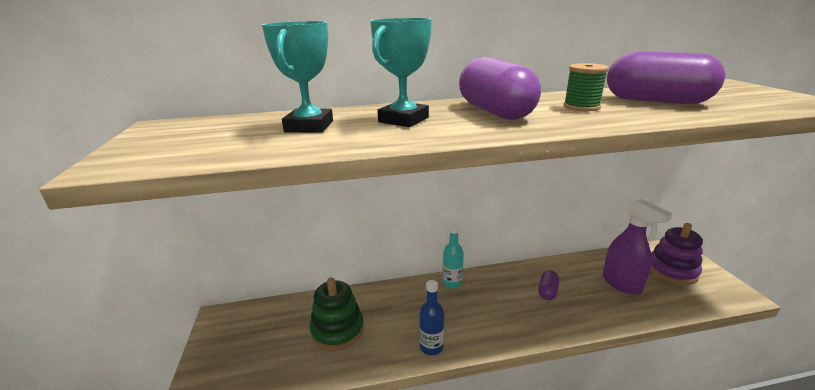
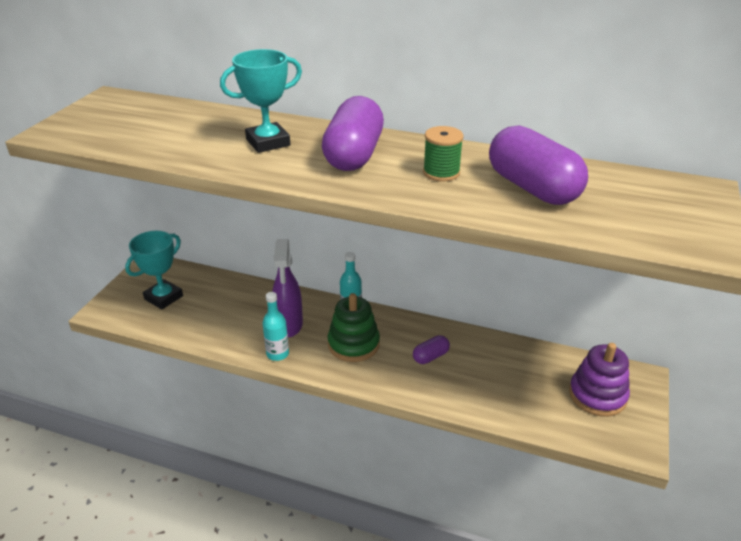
camera: 30 degrees right, 10 degrees up
turquoise trophy [262,21,333,133] -> turquoise trophy moved to [125,231,183,309]
green stacking toy [310,277,364,351] -> green stacking toy moved to [328,293,380,362]
blue bottle [419,280,445,355] -> turquoise bottle [262,292,289,361]
purple spray bottle [603,199,672,295] -> purple spray bottle moved to [272,239,303,338]

